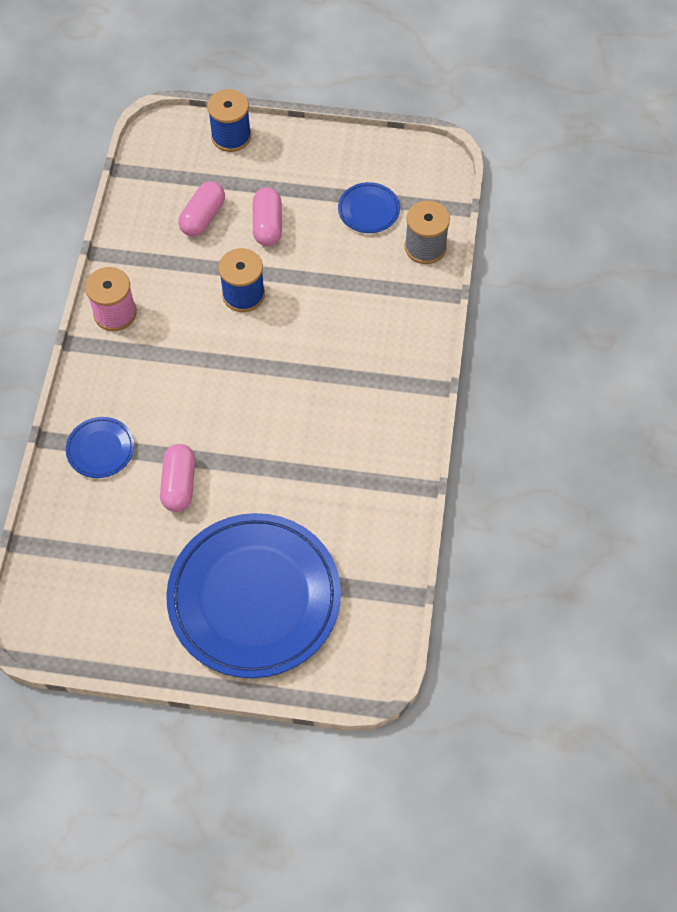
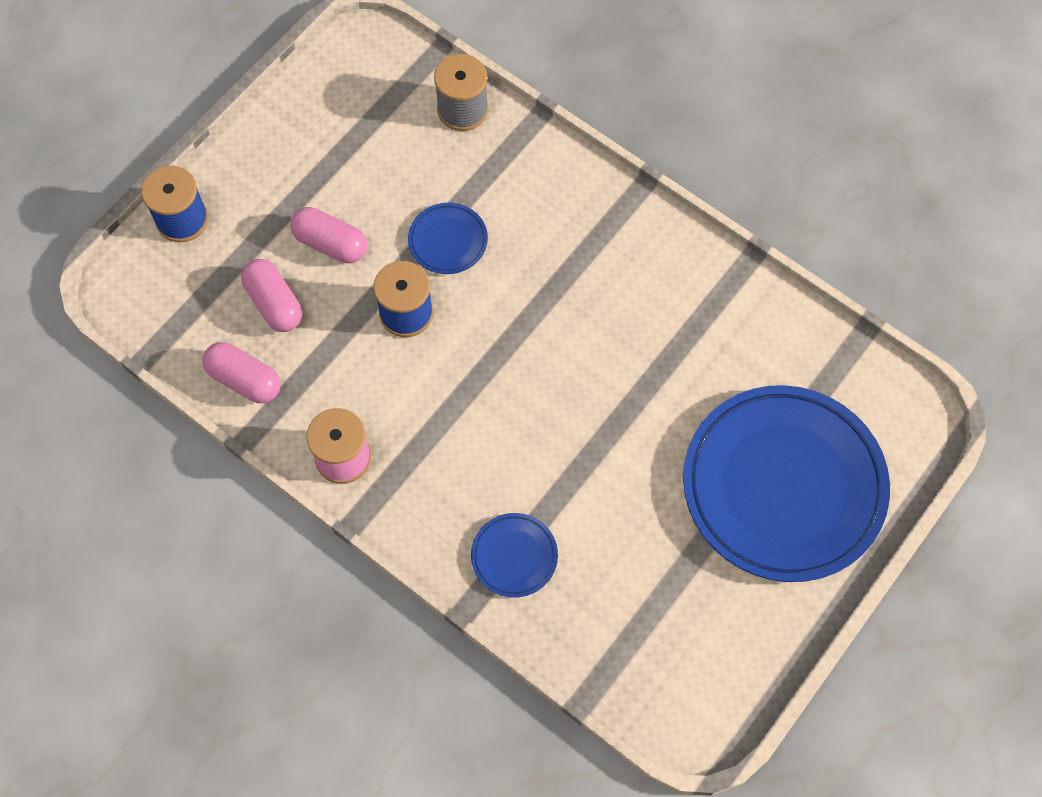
camera: 60 degrees left, 5 degrees up
pink capsule [160,444,195,512] -> pink capsule moved to [202,342,281,403]
blue plate [338,182,400,233] -> blue plate moved to [408,203,488,274]

